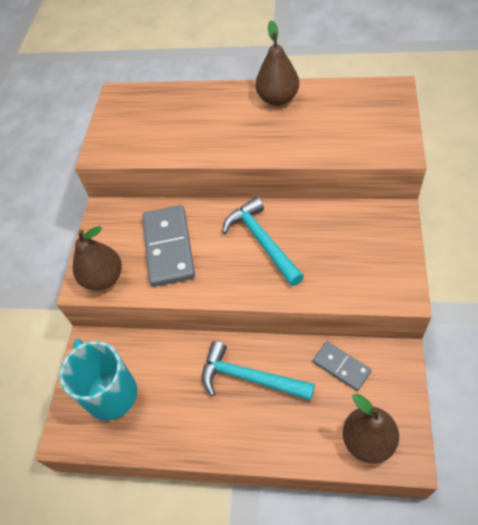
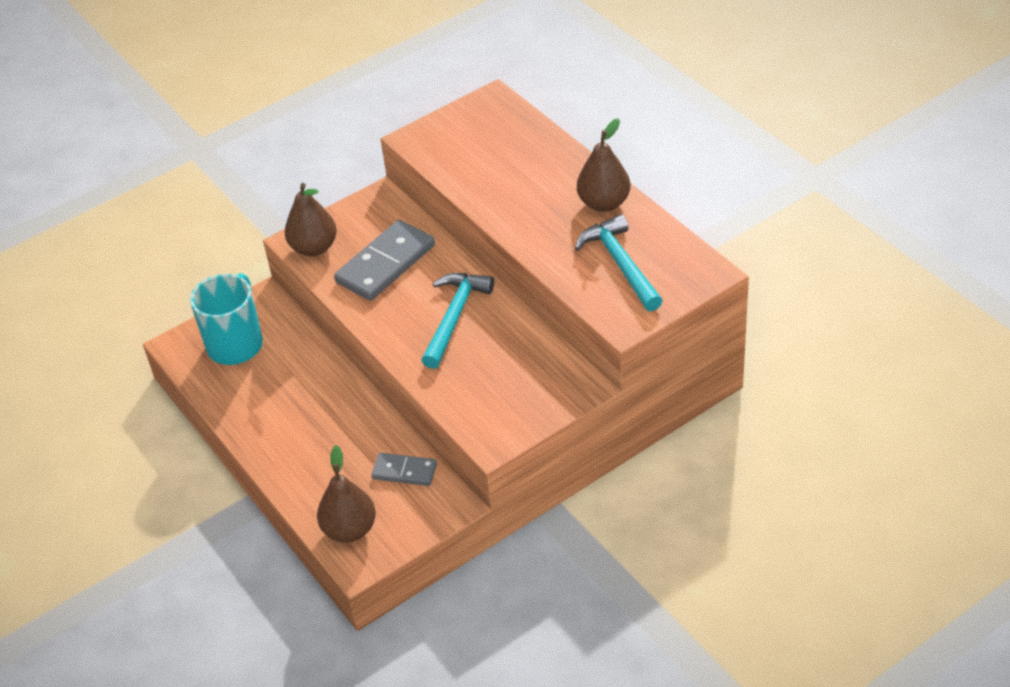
camera: 45 degrees right, 10 degrees down
turquoise hammer [202,341,315,400] -> turquoise hammer moved to [575,214,663,311]
grey domino [313,342,372,391] -> grey domino turned 75 degrees counterclockwise [371,453,437,486]

